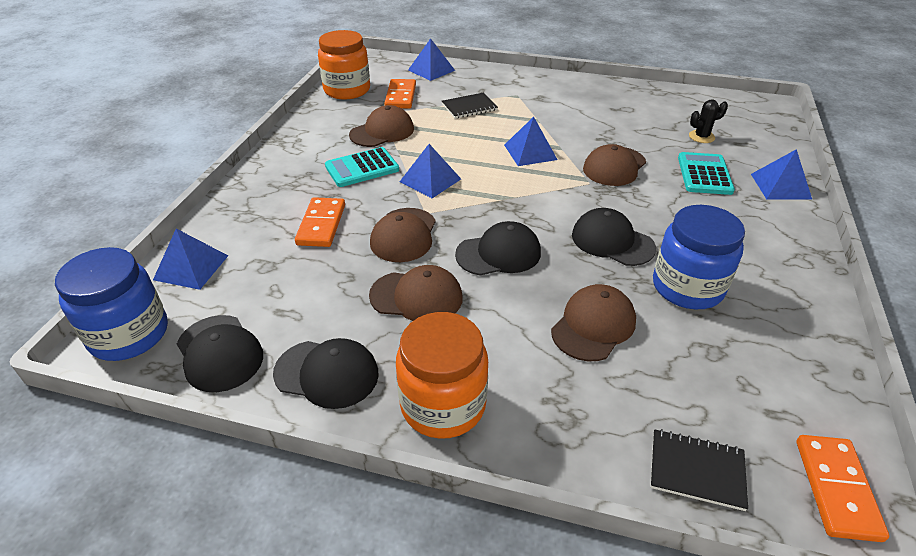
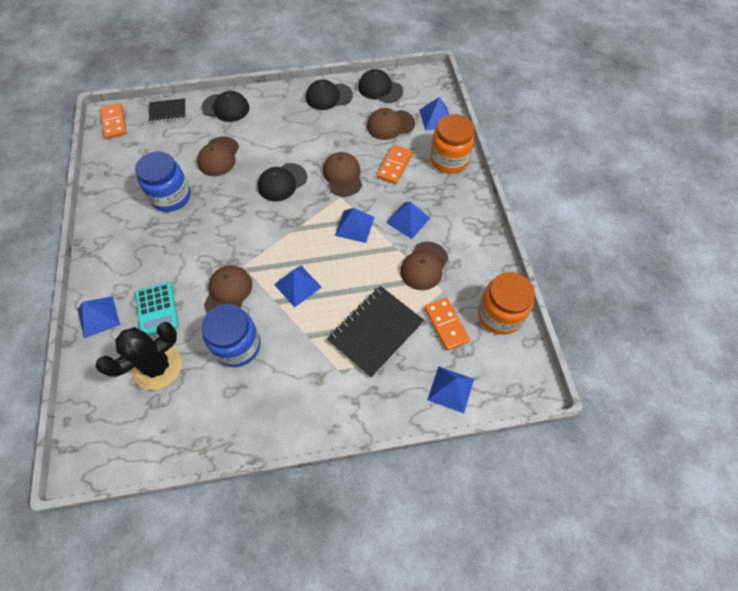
camera: 155 degrees right, 20 degrees up
blue jar [55,247,168,361] -> blue jar moved to [202,304,261,367]
orange domino [295,197,345,247] -> orange domino turned 45 degrees clockwise [377,145,413,184]
turquoise calculator [325,147,399,187] -> blue pyramid [386,202,430,239]
brown cap [369,265,463,321] -> brown cap moved to [367,108,415,140]
orange jar [396,312,488,439] -> orange jar moved to [430,114,475,174]
black notebook [442,93,498,119] -> black notebook [327,286,424,378], size x1.78
black cap [572,208,656,266] -> black cap moved to [202,91,249,122]
black cactus [689,100,728,143] -> black cactus [96,322,182,390], size x2.09

